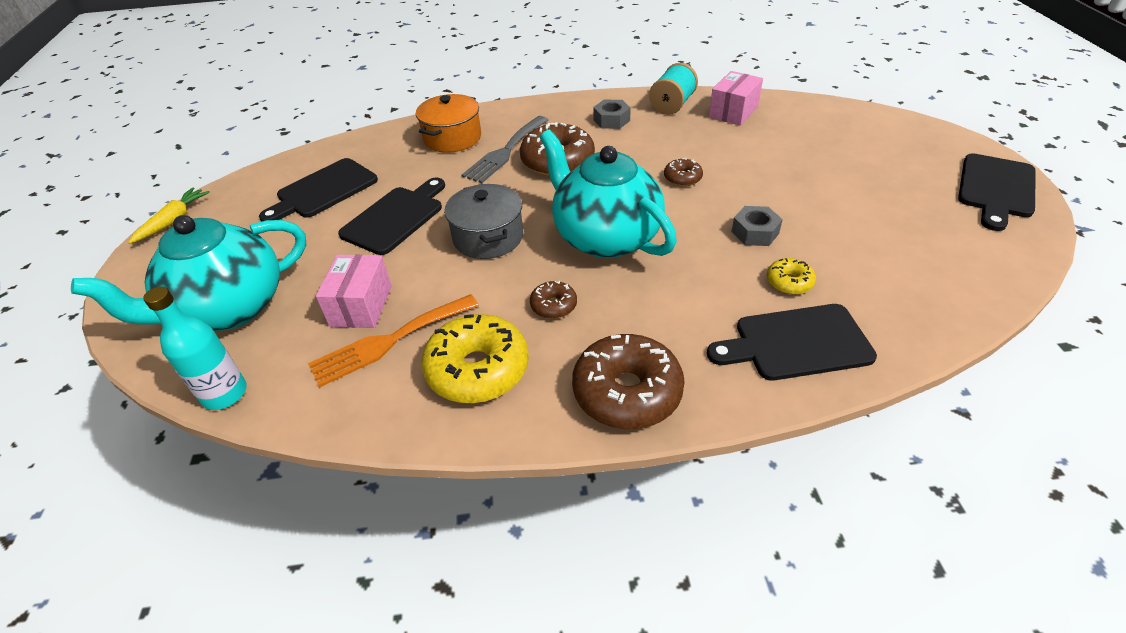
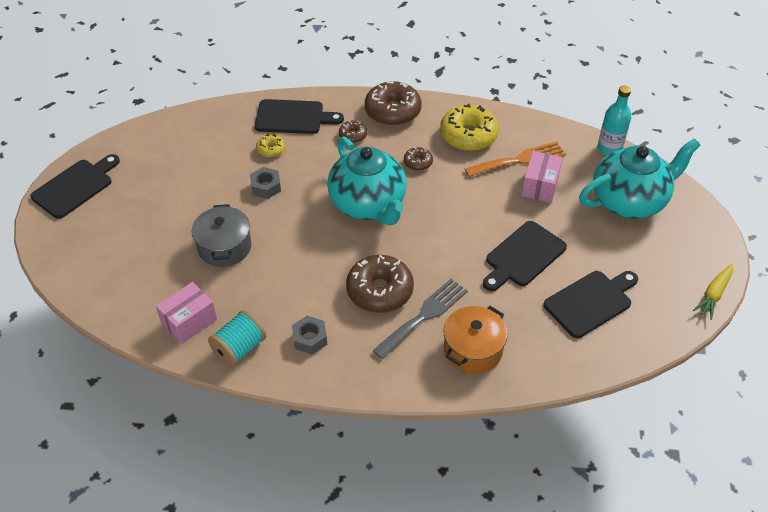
camera: 170 degrees left, 5 degrees up
grey pot [444,184,523,259] -> grey pot moved to [192,204,252,267]
brown donut [664,158,703,187] -> brown donut moved to [339,120,367,143]

